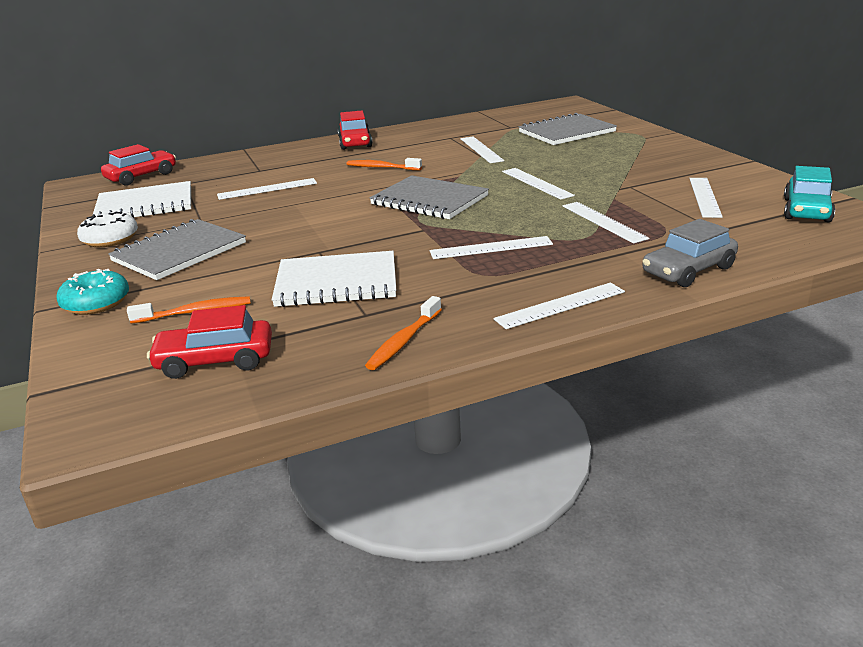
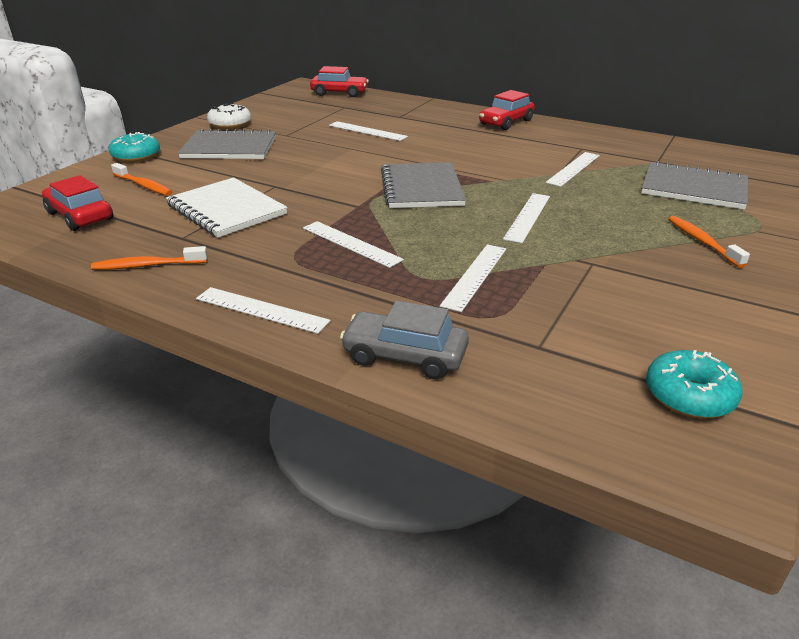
camera: 50 degrees right, 5 degrees up
white notebook [93,181,191,218] -> none
orange toothbrush [347,158,422,171] -> orange toothbrush moved to [668,216,750,268]
white ruler [689,178,723,218] -> none
turquoise car [784,166,835,222] -> turquoise donut [646,350,742,419]

